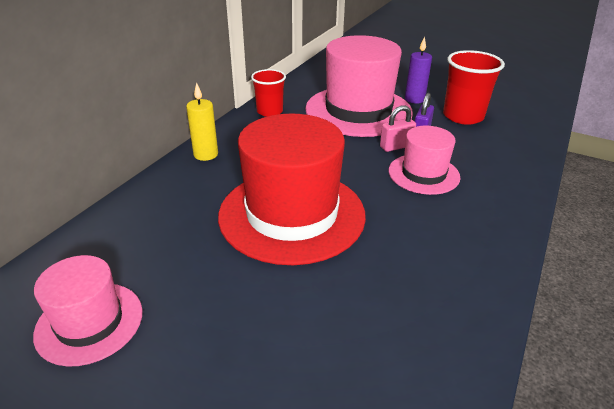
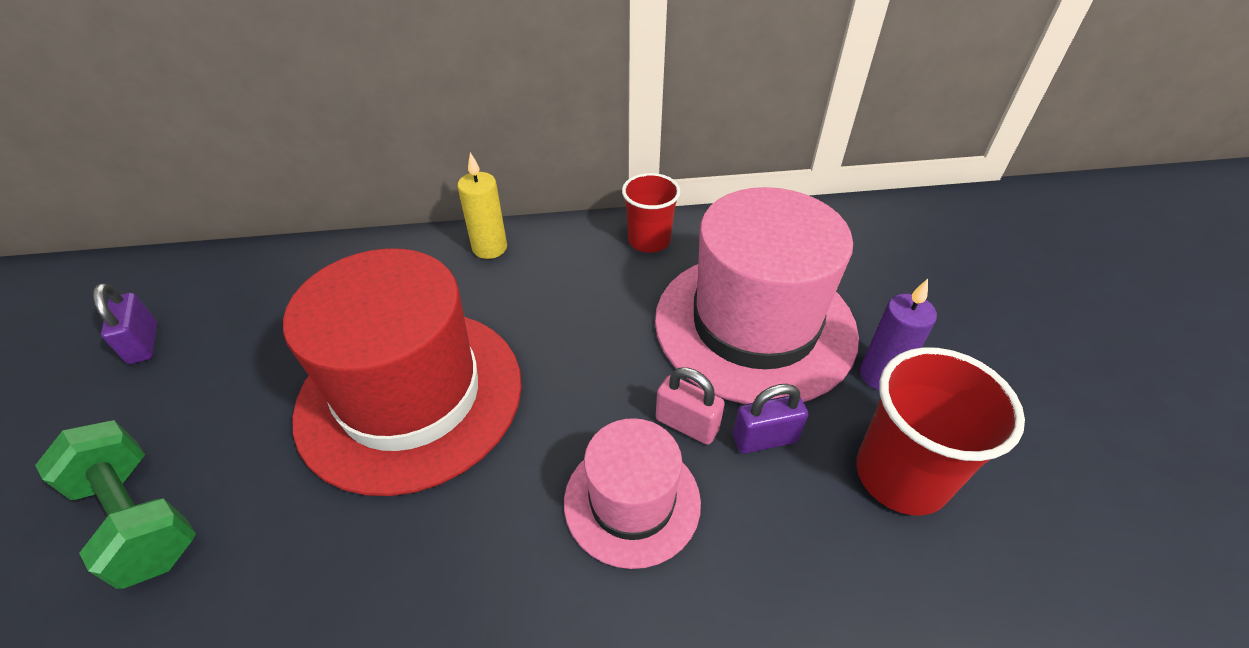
camera: 55 degrees right, 10 degrees up
pink hat [33,255,143,366] -> purple padlock [93,283,157,364]
none -> green dumbbell [35,420,196,589]

